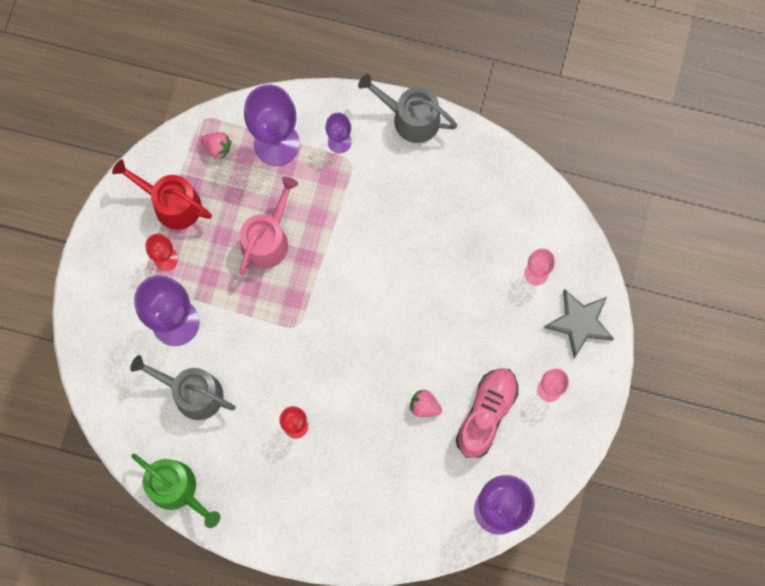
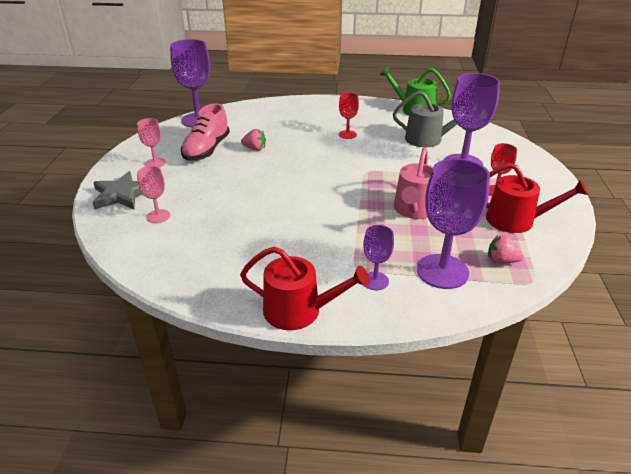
camera: 170 degrees right, 40 degrees down
grey watering can [358,74,457,143] -> red watering can [240,247,370,330]

